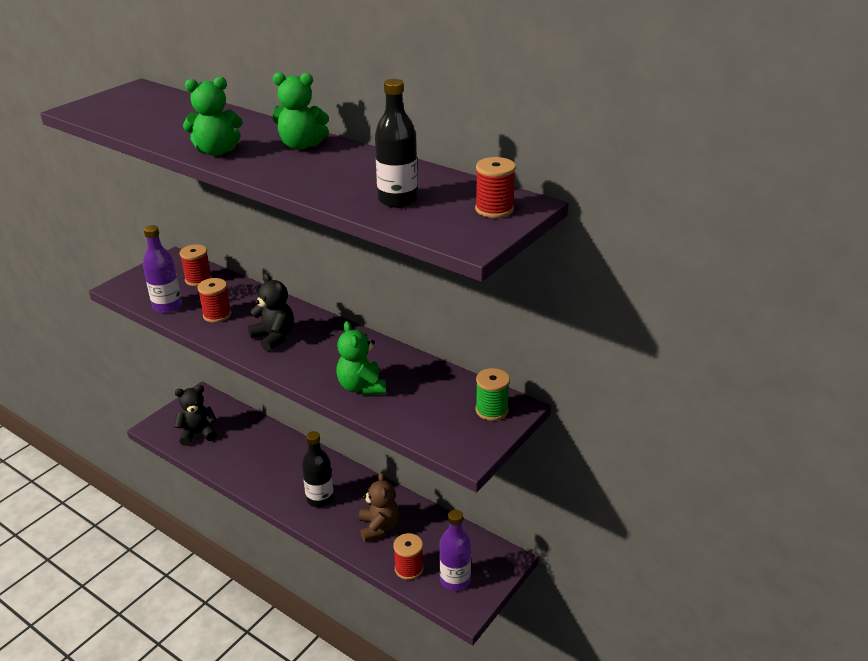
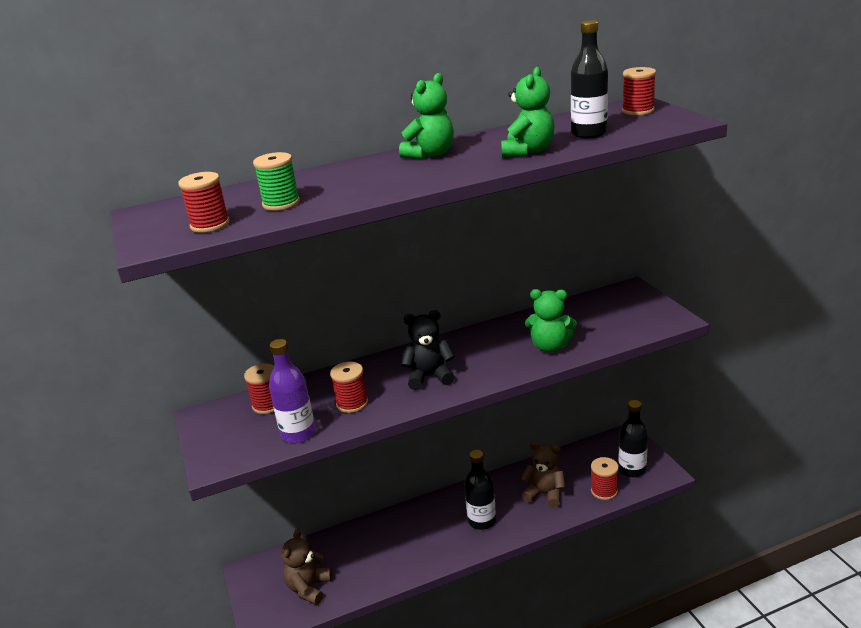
camera: 55 degrees left, 5 degrees down
black teddy bear [174,385,217,446] -> brown teddy bear [281,529,332,605]
green teddy bear [183,77,243,156] -> green teddy bear moved to [501,67,555,157]
purple bottle [439,510,471,591] -> black bottle [619,400,648,477]
green spool [475,368,510,421] -> green spool moved to [253,152,300,211]
none -> red spool [178,172,230,233]

